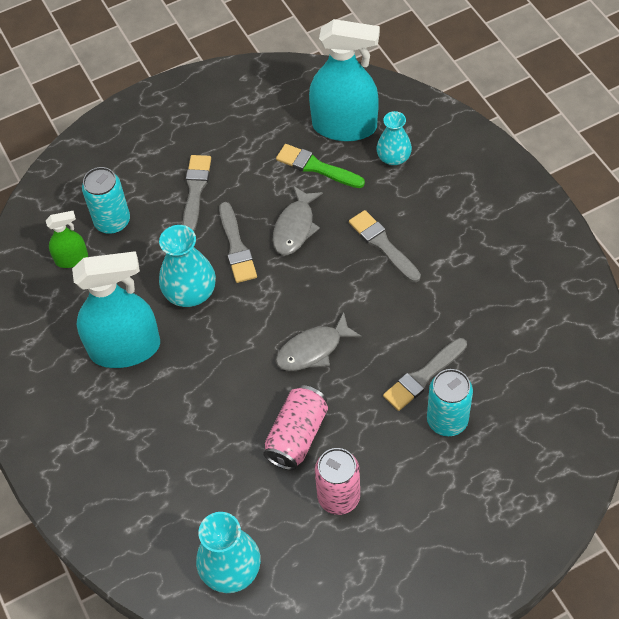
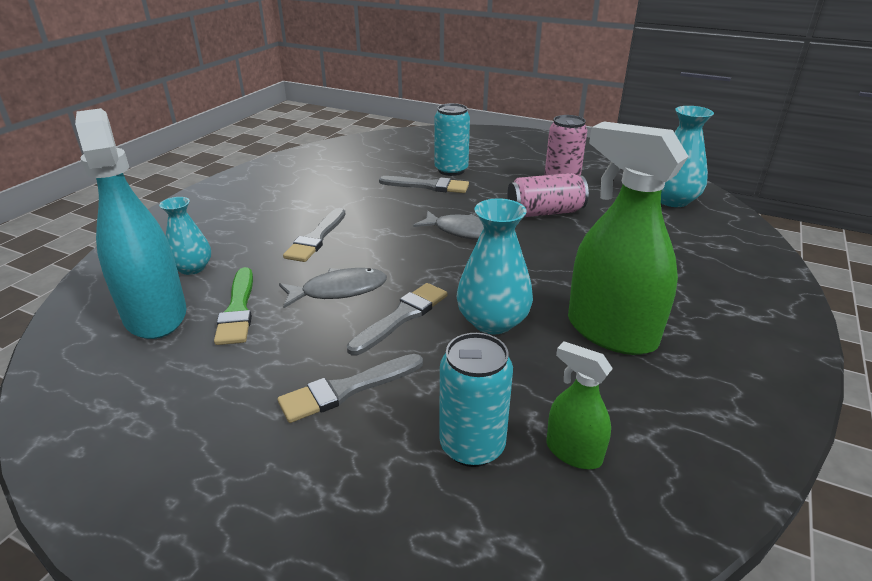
camera: 130 degrees left, 25 degrees down
turquoise spray bottle [72,251,160,368] -> green spray bottle [568,121,689,355]

